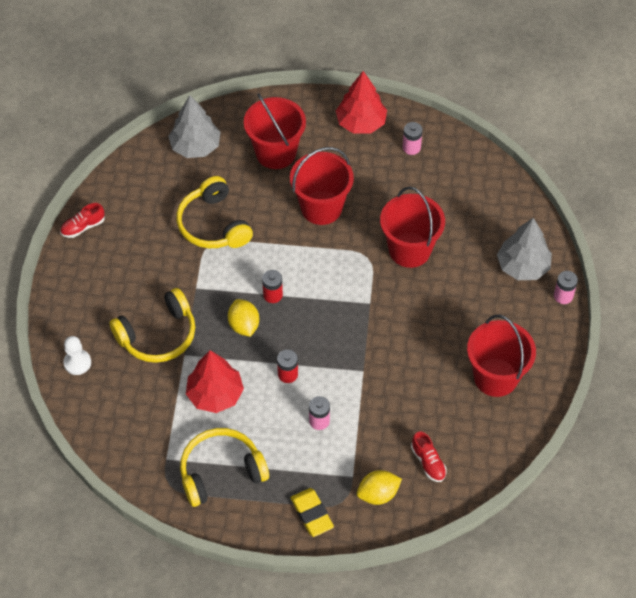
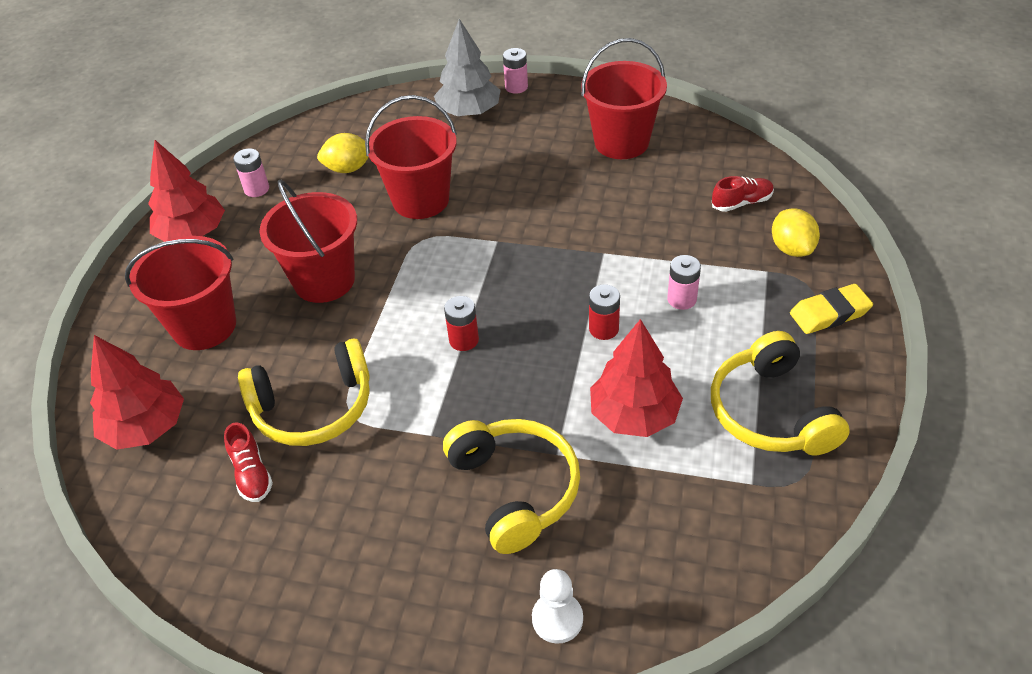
camera: 80 degrees left, 10 degrees down
red shoe [60,203,105,238] -> red shoe moved to [224,422,273,502]
grey tree [168,95,221,158] -> red tree [90,335,184,450]
yellow lemon [228,299,259,337] -> yellow lemon moved to [317,133,369,173]

